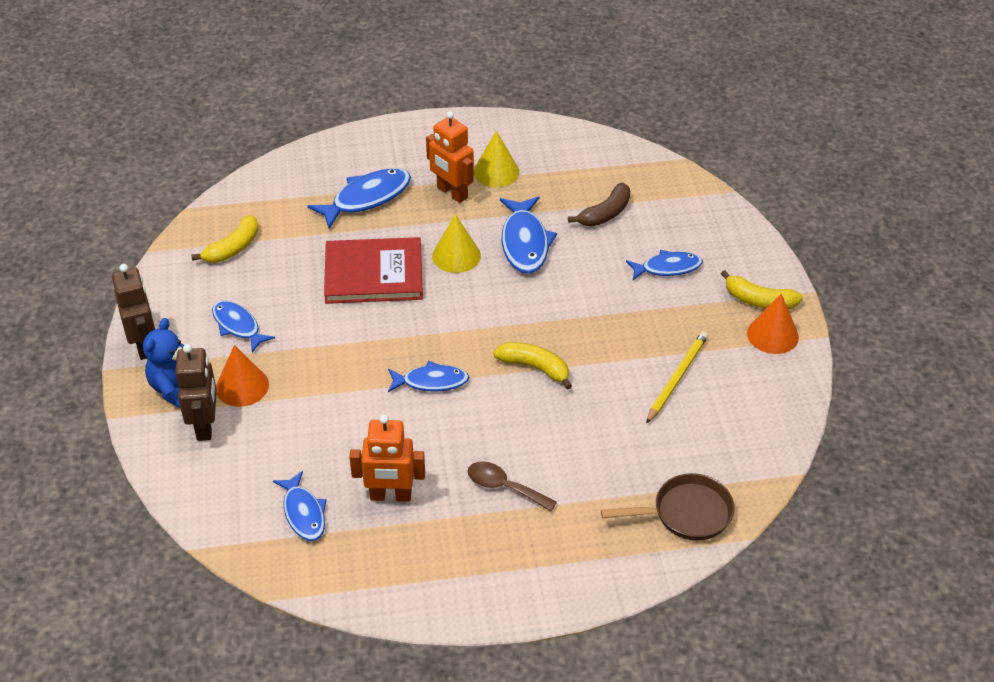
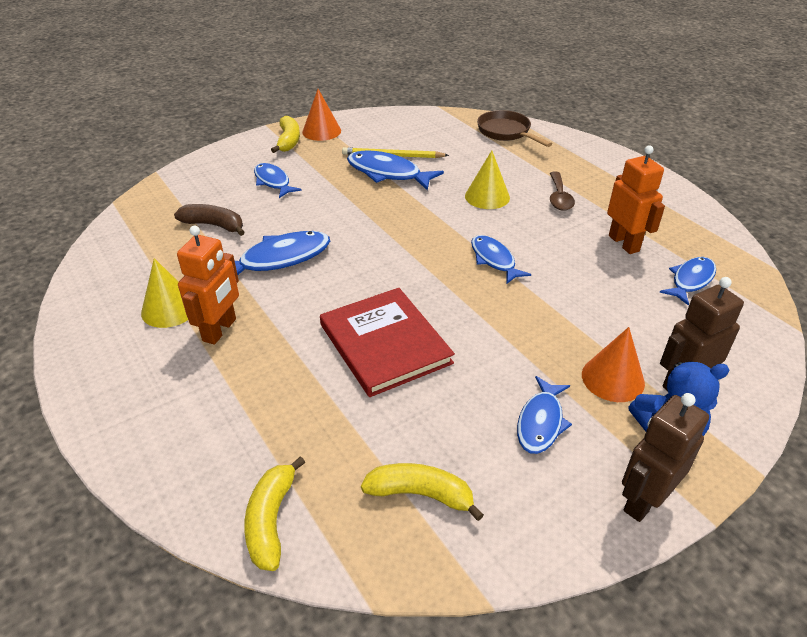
camera: 115 degrees left, 5 degrees down
blue fish [307,168,411,229] -> blue fish moved to [347,151,444,190]
yellow cone [432,214,481,273] -> yellow cone moved to [465,150,510,209]
yellow banana [493,342,572,390] -> yellow banana moved to [244,456,305,571]

